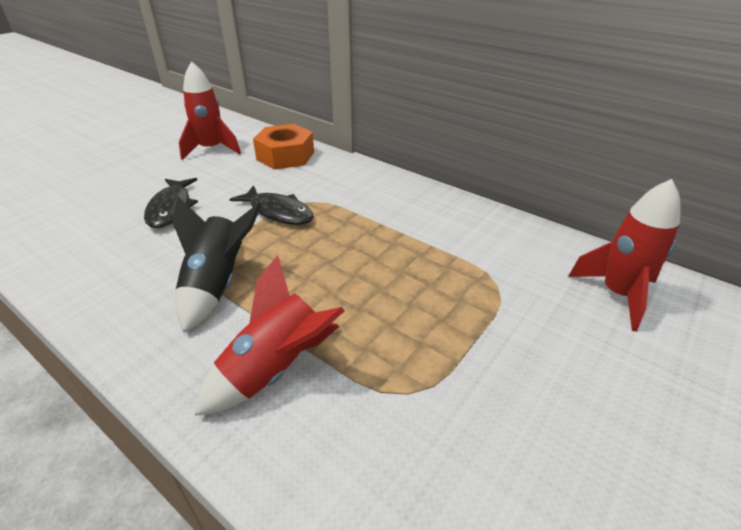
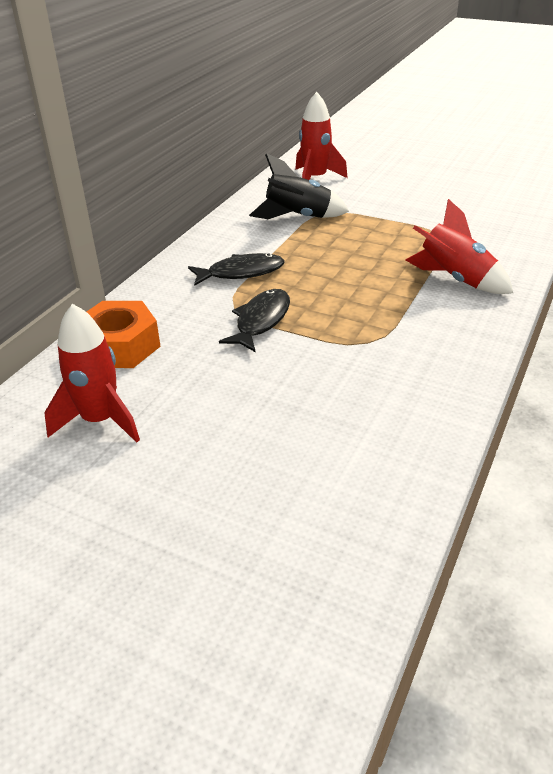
camera: 100 degrees left, 0 degrees up
black fish [144,178,198,228] -> black fish moved to [188,253,285,286]
black rocket [172,197,262,333] -> black rocket moved to [249,153,349,219]

